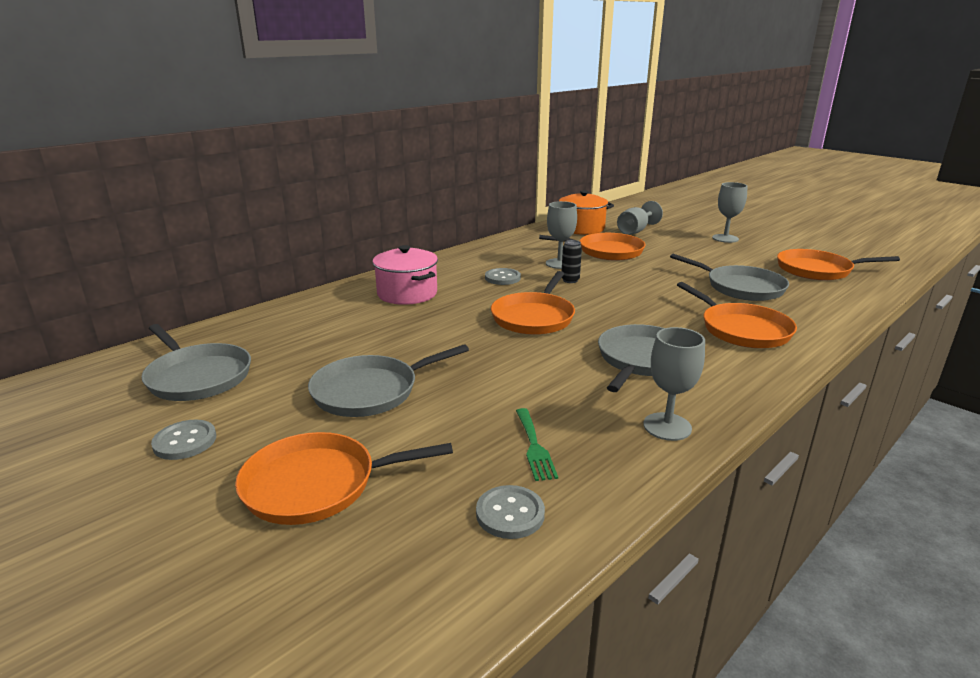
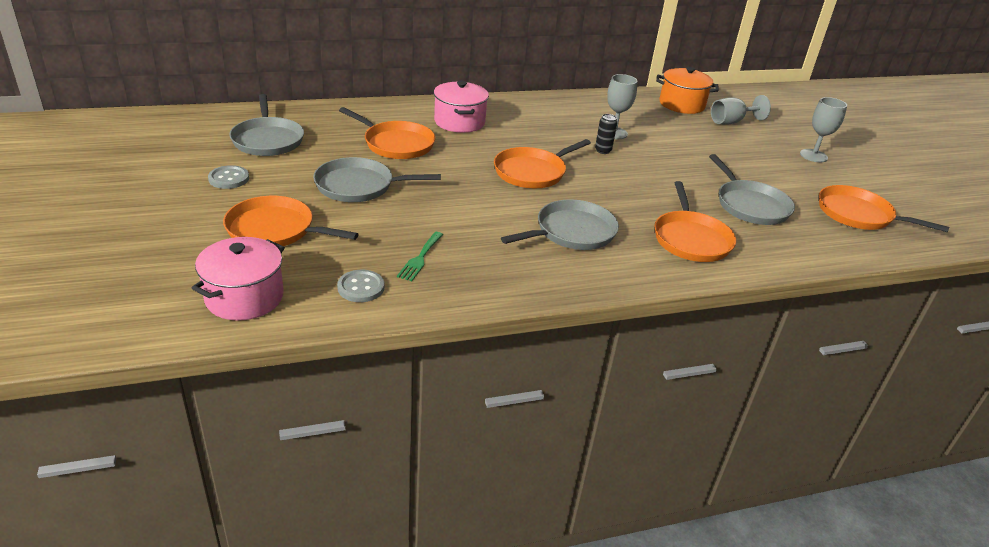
camera: 25 degrees right, 10 degrees up
grey button [485,268,521,285] -> none
orange pan [539,233,646,261] -> orange pan moved to [339,107,435,159]
grey goblet [643,327,705,441] -> none
none -> pink pot [192,237,285,320]

